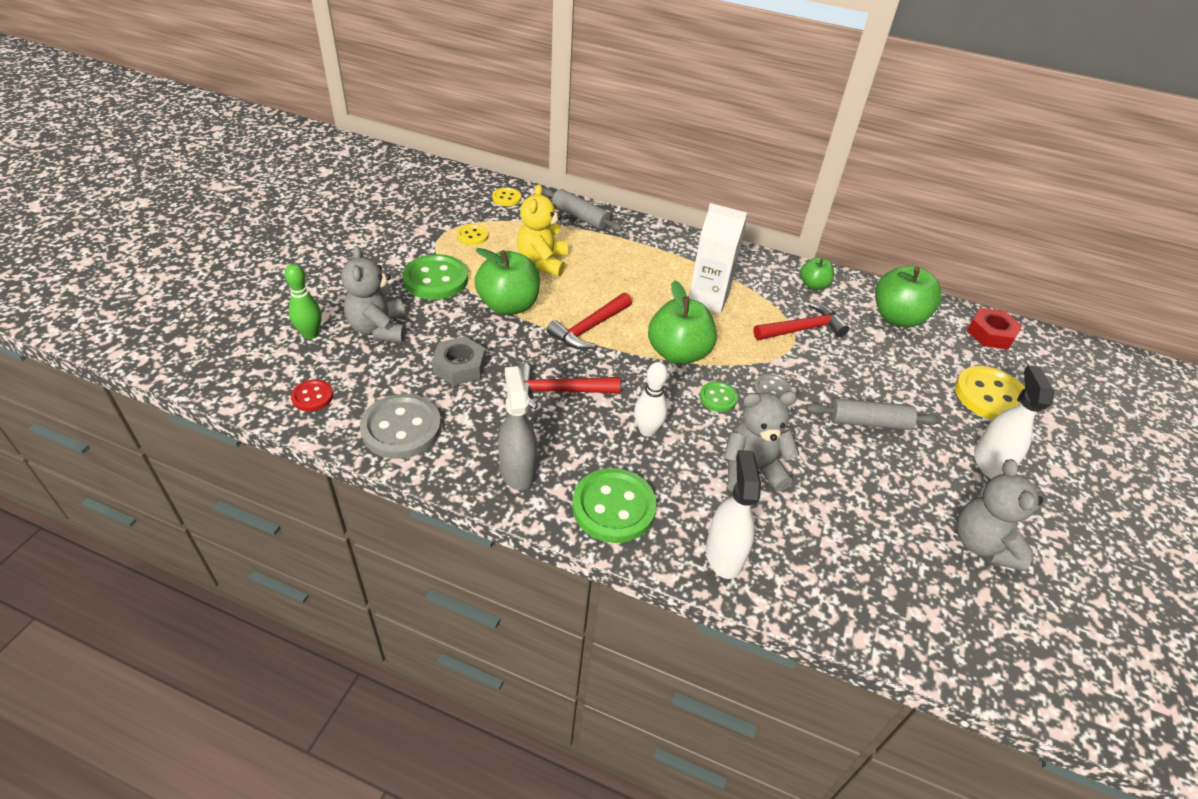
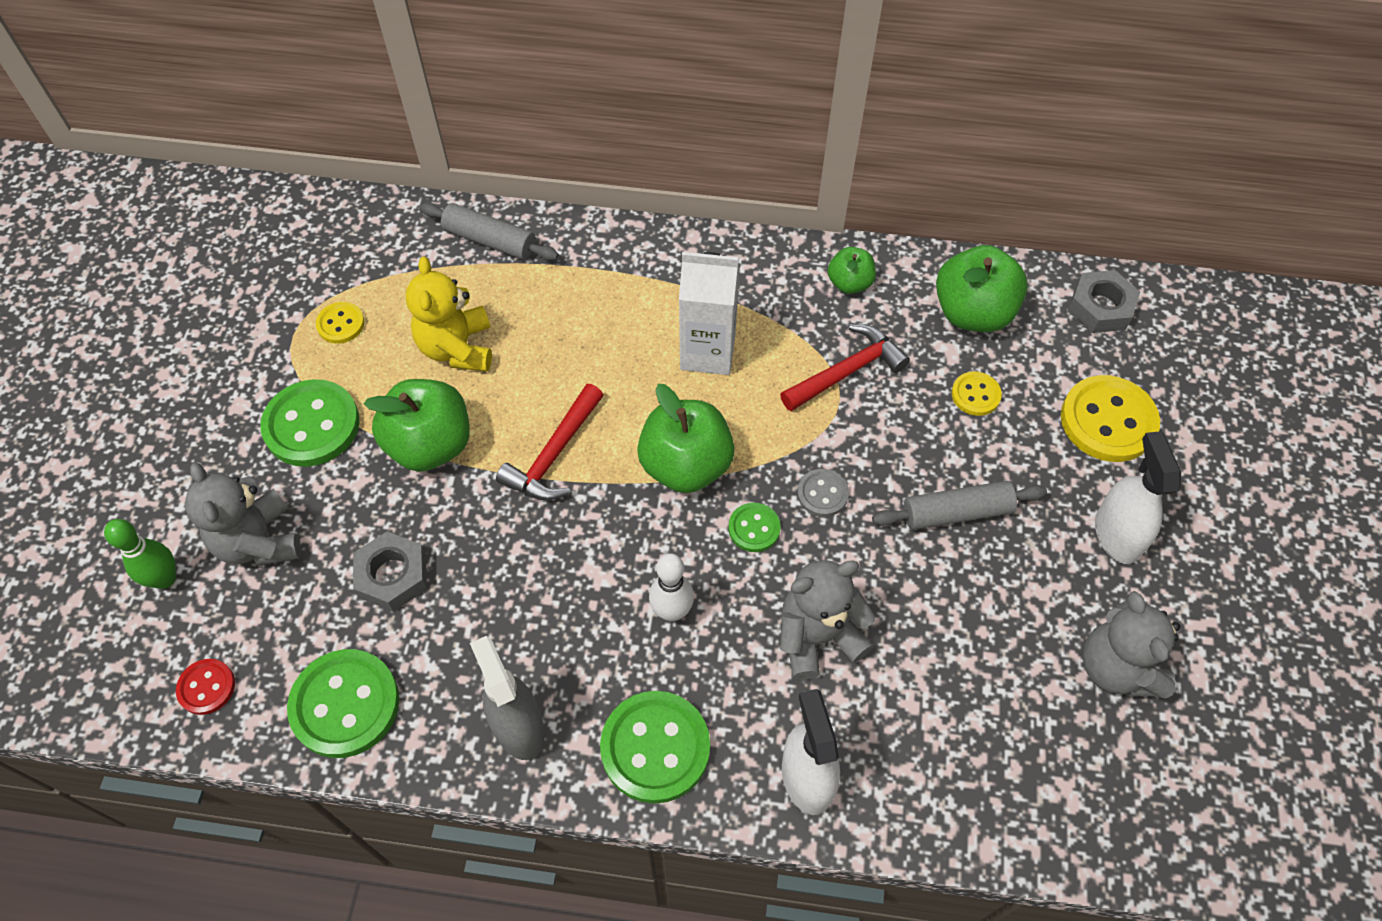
camera: 10 degrees left, 15 degrees up
grey button [360,394,441,459] -> green button [287,649,399,758]
yellow button [492,188,521,206] -> yellow button moved to [952,371,1002,416]
red hammer [517,364,621,409] -> none
red nut [967,308,1022,350] -> grey nut [1068,270,1140,333]

